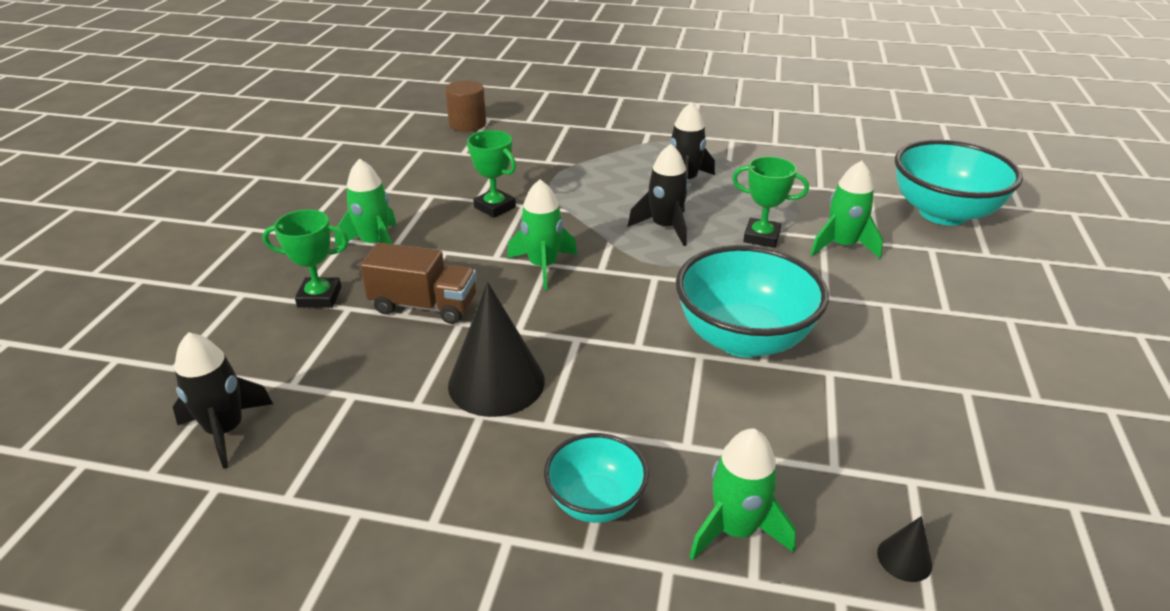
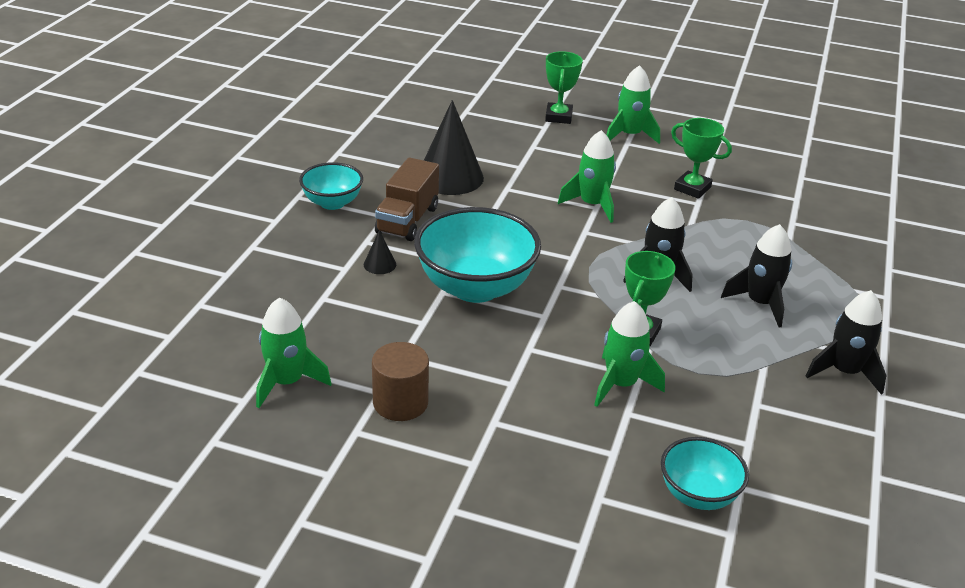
camera: 95 degrees right, 0 degrees up
black rocket [173,332,273,469] -> black rocket moved to [806,290,886,395]
brown truck [360,243,477,324] -> brown truck moved to [375,157,439,241]
brown cylinder [445,80,486,132] -> brown cylinder moved to [372,342,429,421]
green trophy [467,130,516,218] -> green trophy turned 75 degrees clockwise [671,118,732,199]
green rocket [689,428,796,560] -> green rocket moved to [256,297,332,408]
black cone [877,516,932,582] -> black cone moved to [364,230,396,274]
turquoise bowl [895,140,1023,226] -> turquoise bowl [661,437,749,510], size x0.56

